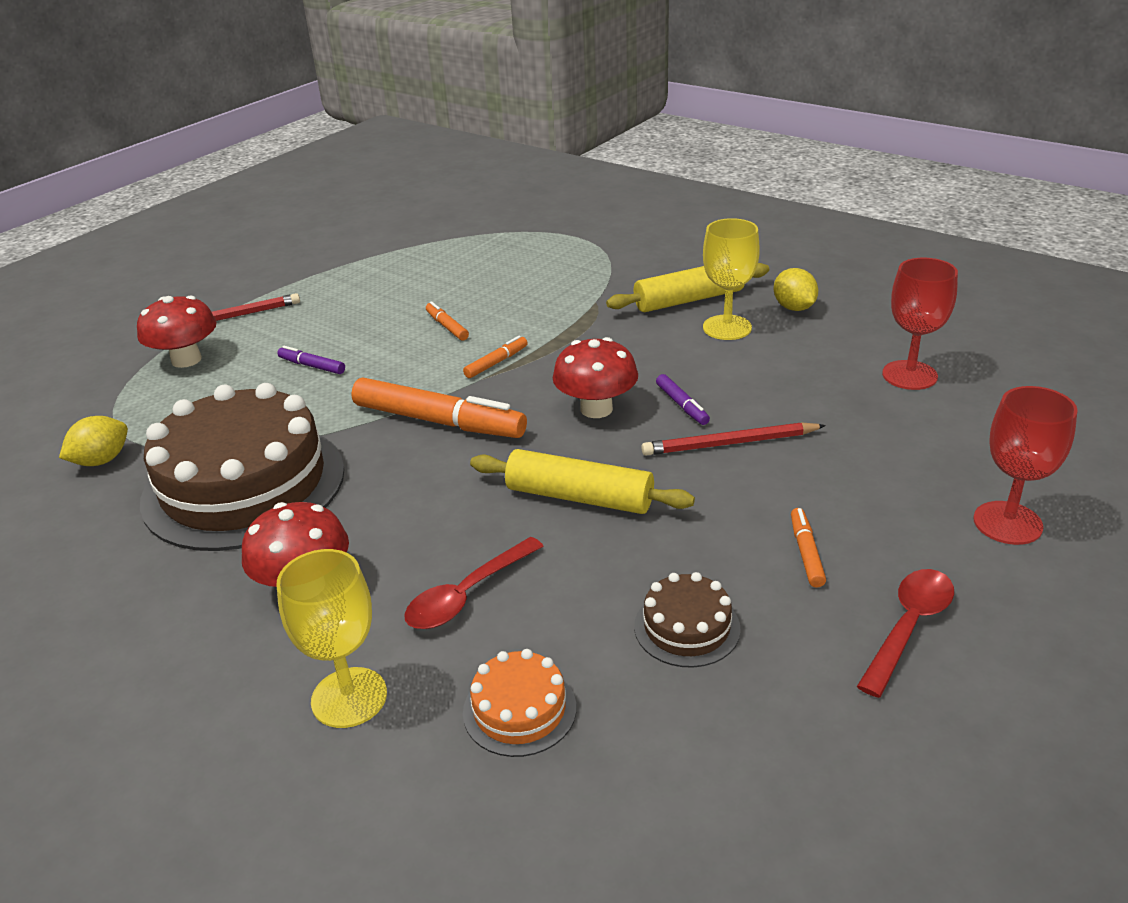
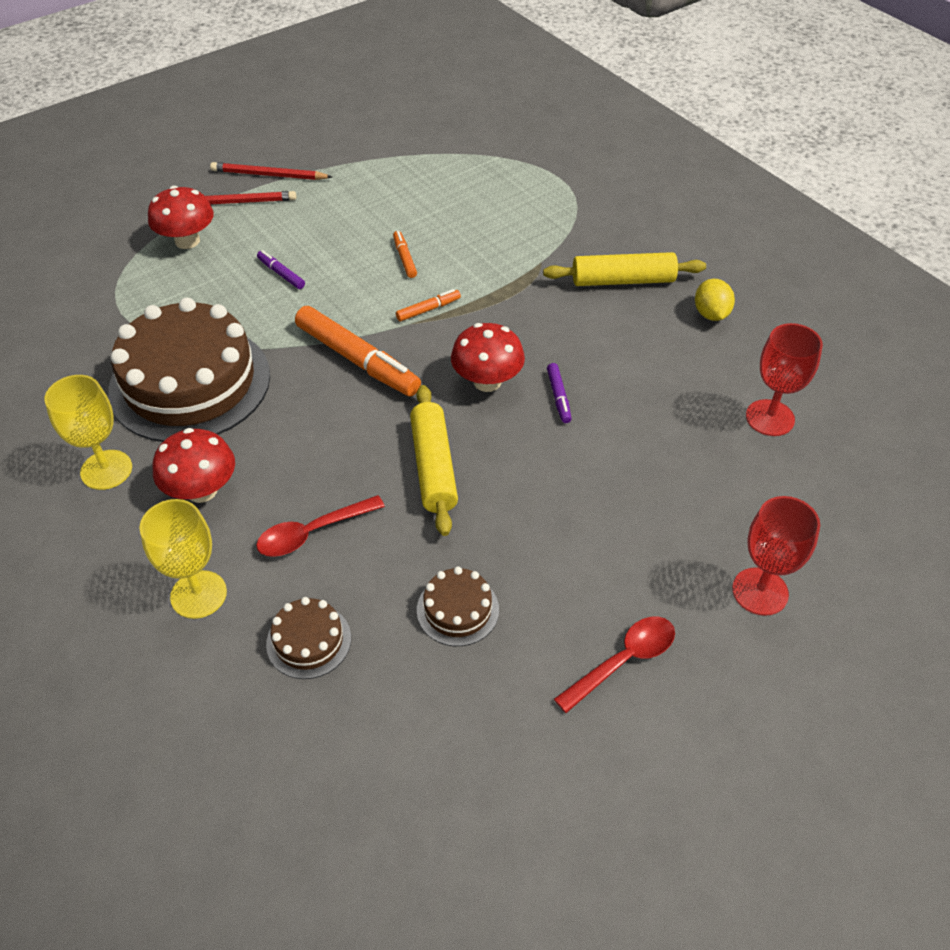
camera: 15 degrees right, 15 degrees up
yellow lemon [59,416,128,466] -> none
orange cake [463,649,576,757] -> brown cake [266,597,351,679]
yellow rolling pin [470,449,695,514] -> yellow rolling pin turned 45 degrees clockwise [410,385,458,536]
red pencil [641,422,826,456] -> red pencil moved to [210,162,332,180]
yellow goblet [703,218,760,340] -> yellow goblet moved to [44,375,132,490]
orange marker [791,508,826,588] -> none

